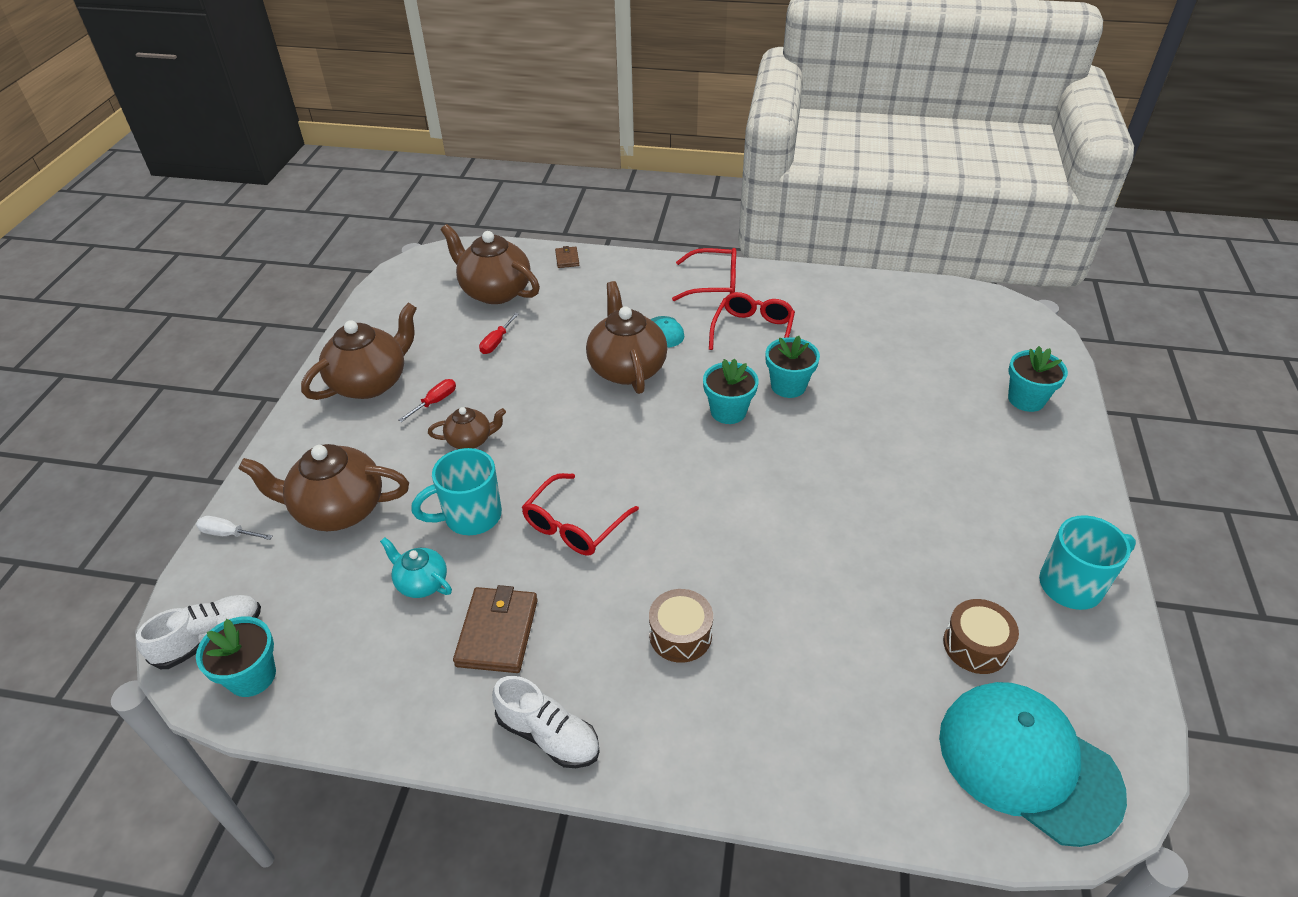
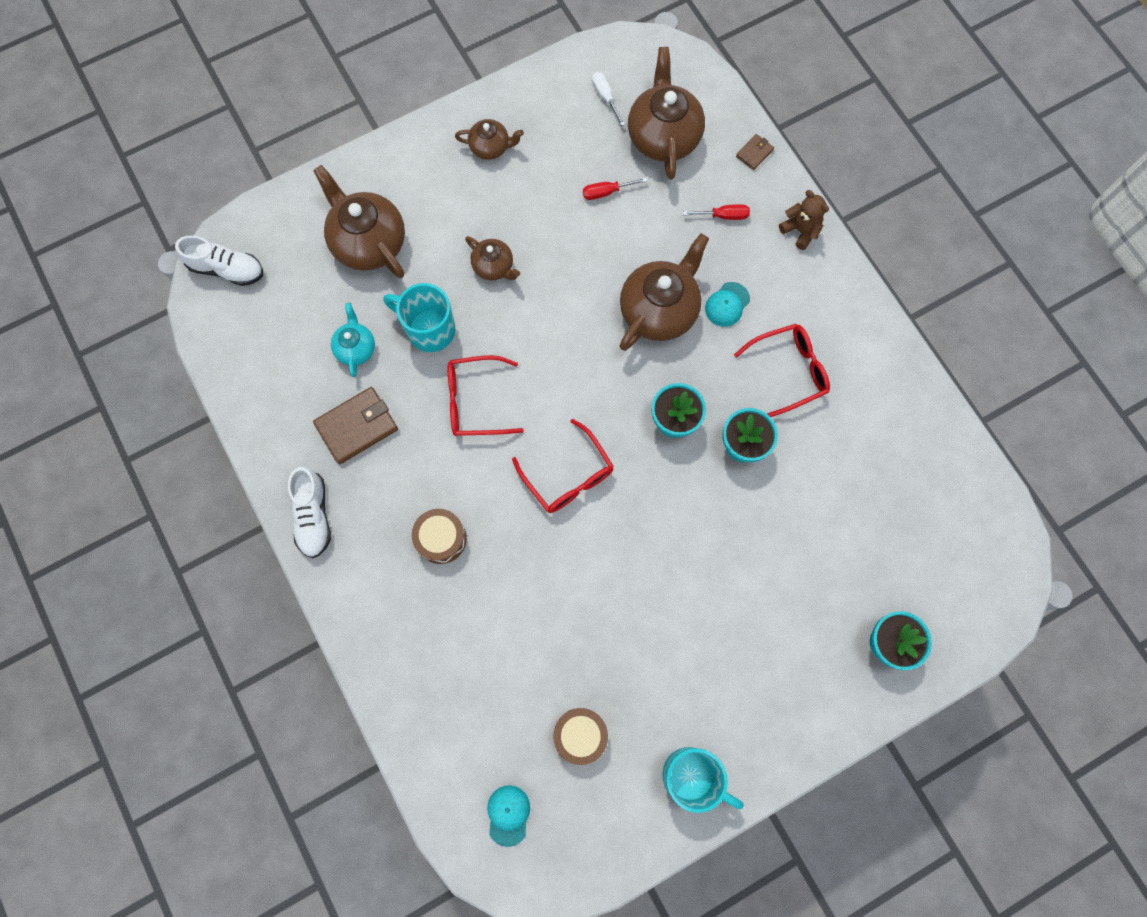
camera: 50 degrees right, 30 degrees up
white screwdriver [196,516,273,540] -> white screwdriver moved to [592,72,625,126]
turquoise flower pot [196,616,276,697] -> none
brown teapot [301,303,417,400] -> brown teapot [455,119,524,160], size x0.54
red screwdriver [399,379,456,422] -> red screwdriver moved to [683,204,750,220]
red glasses [672,248,736,301] -> red glasses moved to [512,419,614,513]
turquoise cap [939,682,1127,847] -> turquoise cap [487,785,530,847], size x0.41
none -> brown teddy bear [779,190,829,250]

